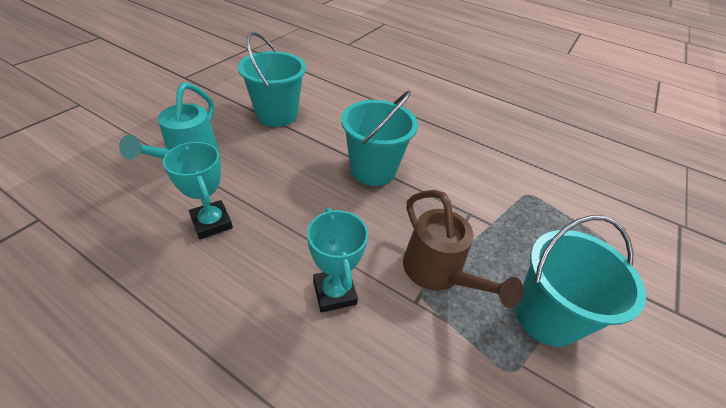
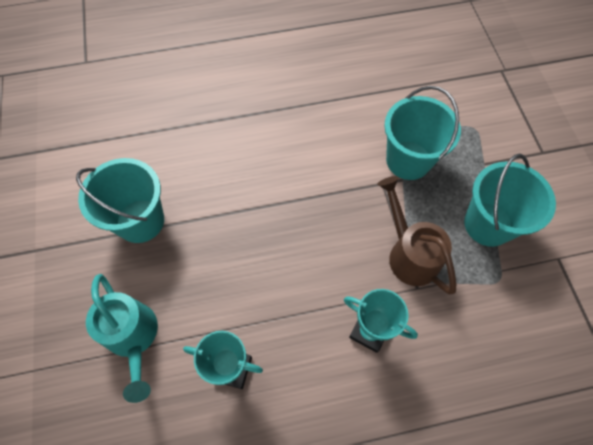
camera: 40 degrees left, 20 degrees up
turquoise bucket [341,90,418,186] -> turquoise bucket moved to [384,86,461,180]
brown watering can [403,190,523,308] -> brown watering can turned 135 degrees counterclockwise [377,176,456,294]

